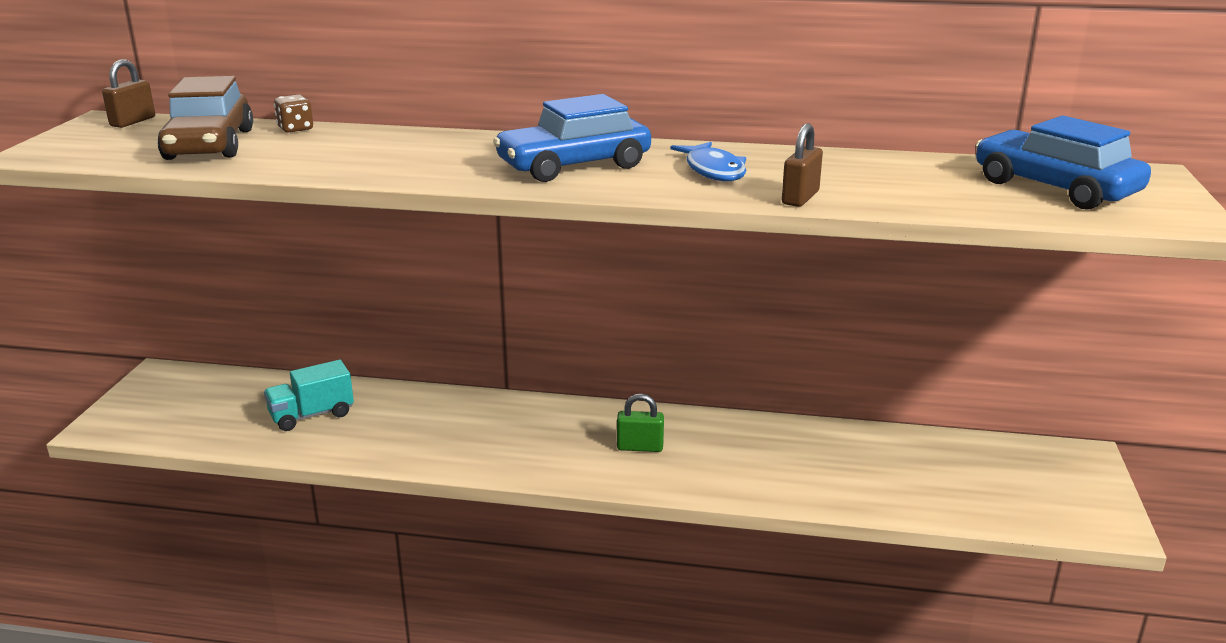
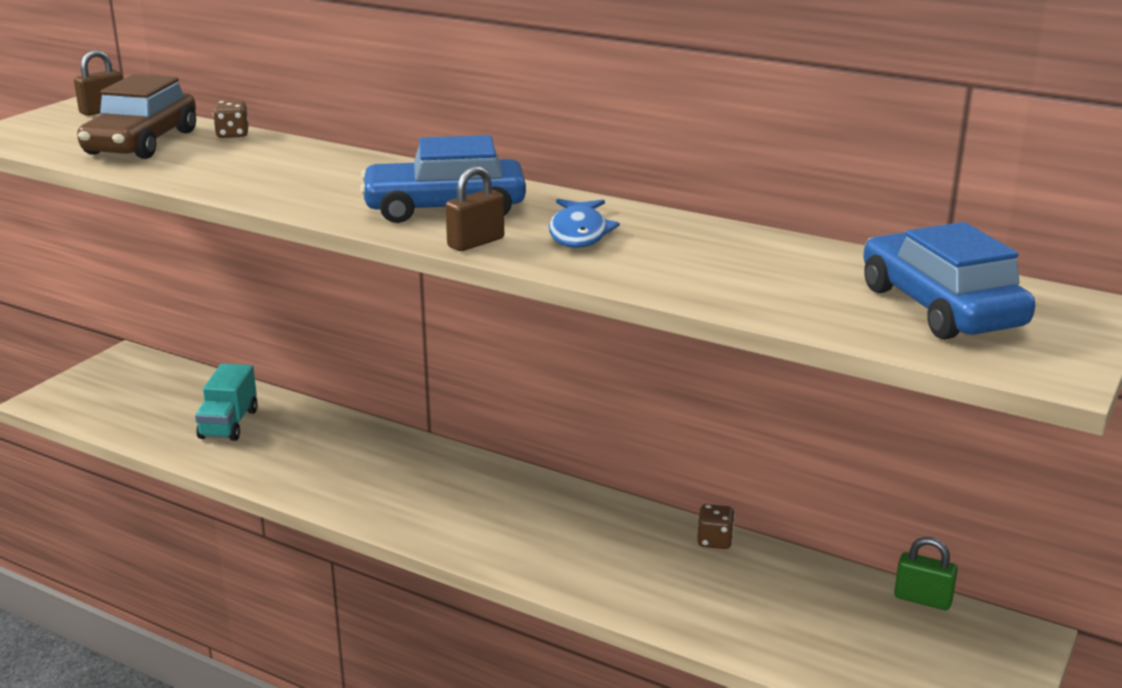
camera: 20 degrees right, 0 degrees up
turquoise truck [264,360,354,431] -> turquoise truck turned 75 degrees counterclockwise [195,364,258,441]
green padlock [617,394,664,452] -> green padlock moved to [894,537,958,610]
brown padlock [782,123,823,207] -> brown padlock moved to [445,166,504,251]
none -> brown dice [697,504,735,549]

